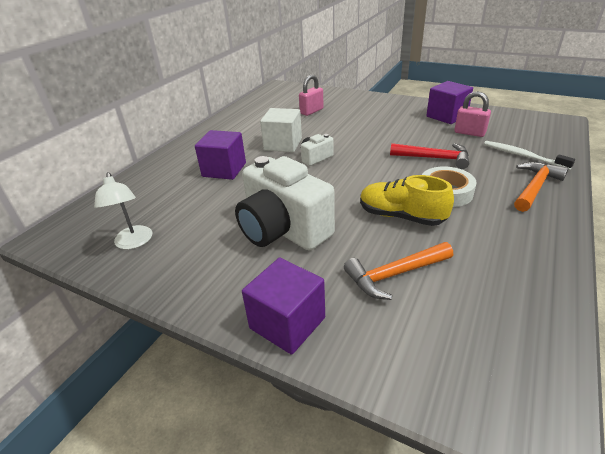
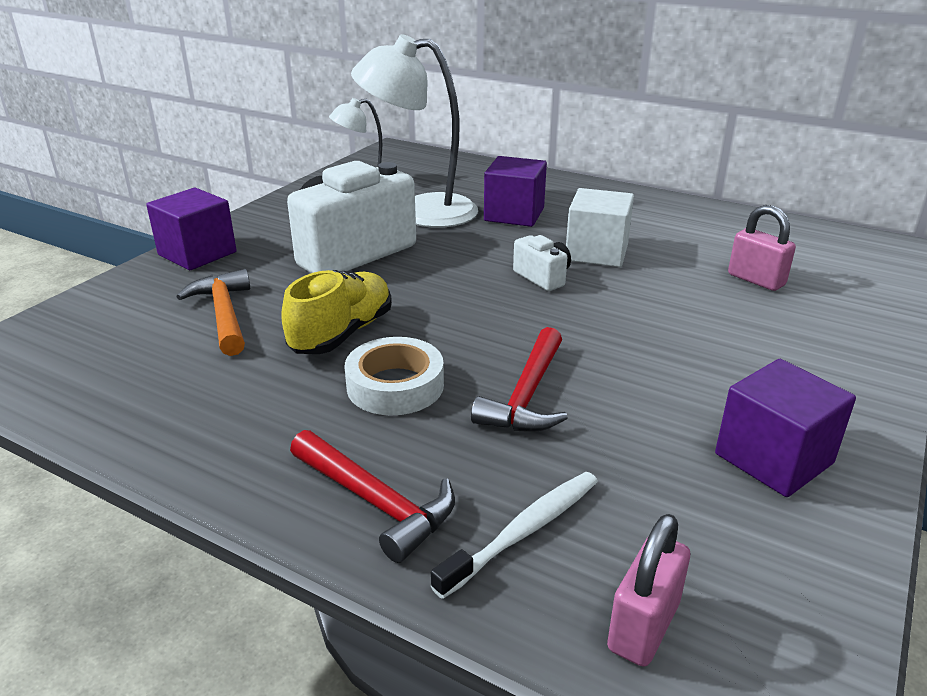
camera: 90 degrees right, 5 degrees down
pink padlock [454,91,491,137] -> pink padlock moved to [607,514,690,667]
orange hammer [514,162,568,212] -> red hammer [290,430,455,563]
none -> white lamp [351,34,478,228]

